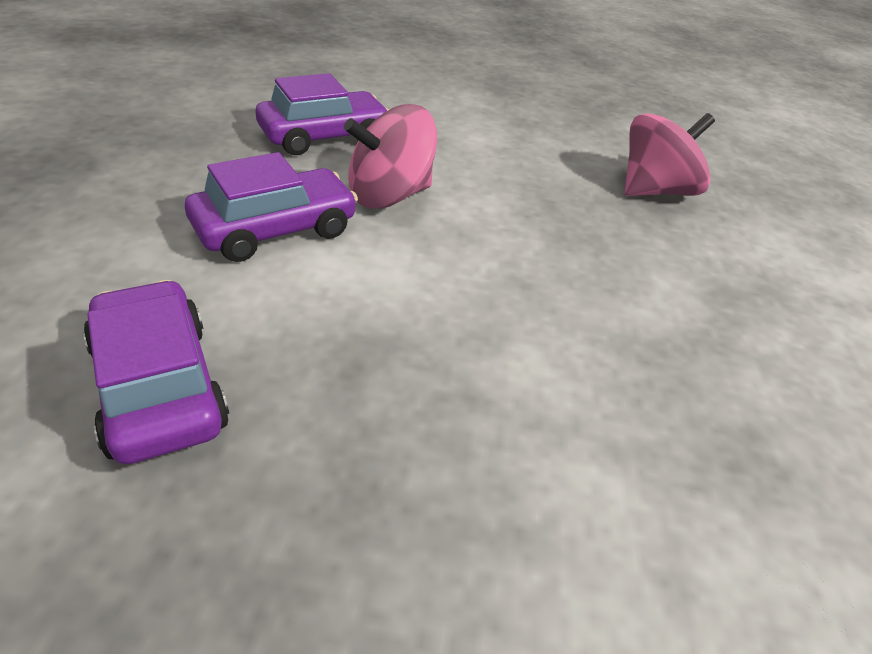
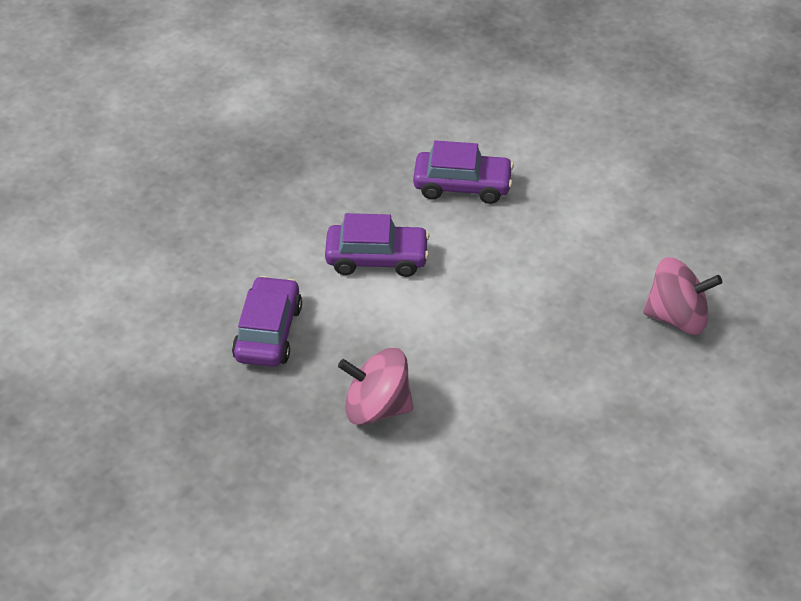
camera: 40 degrees right, 5 degrees up
pink spinning top [344,104,437,209] -> pink spinning top moved to [338,348,413,425]

